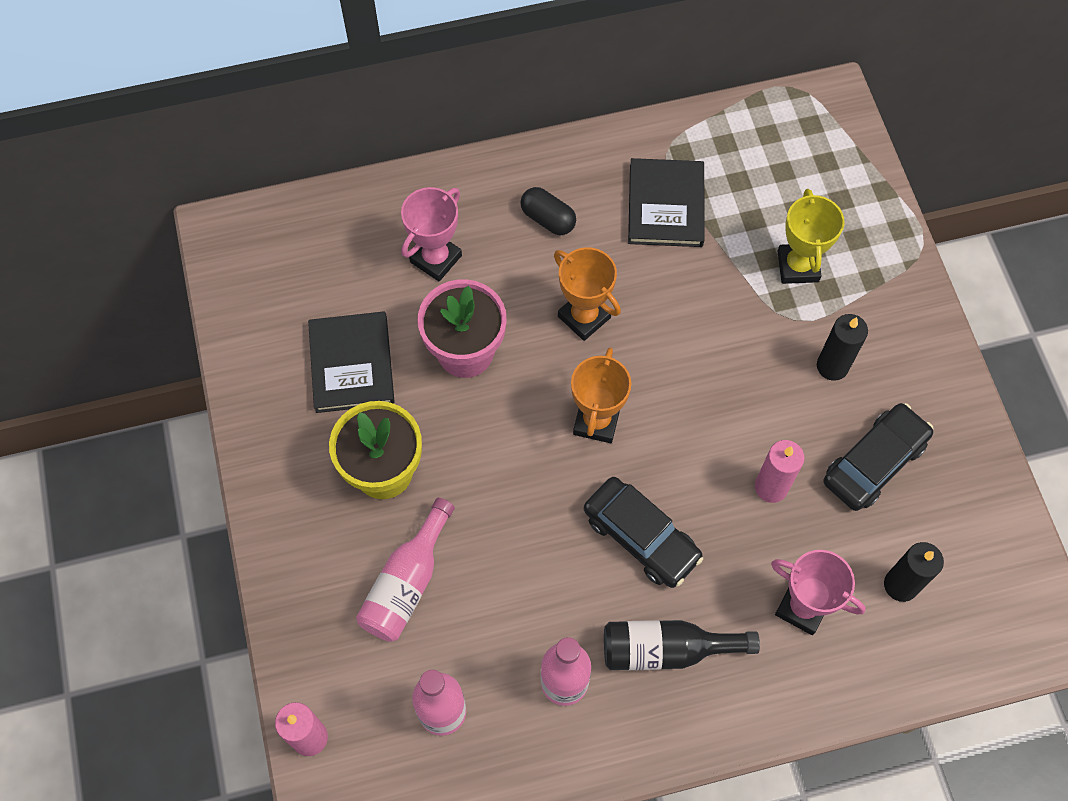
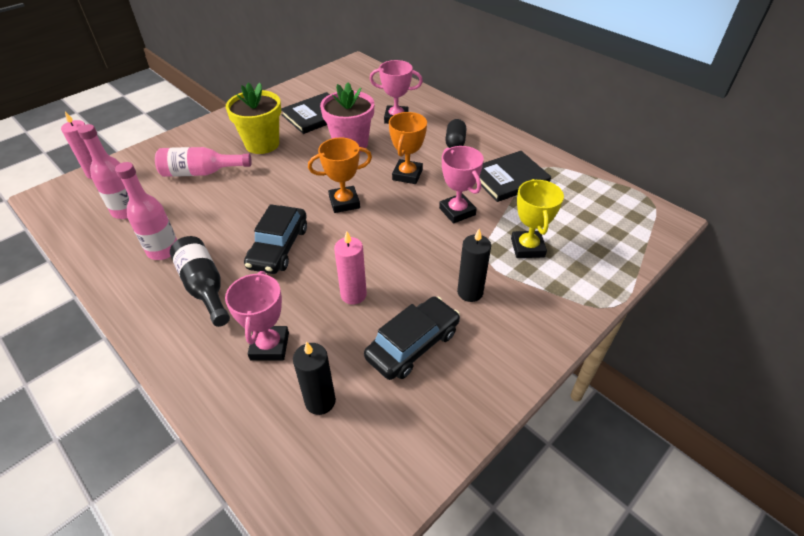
camera: 60 degrees right, 20 degrees down
yellow trophy [777,189,844,284] -> yellow trophy turned 60 degrees counterclockwise [511,179,564,258]
black car [823,403,933,511] -> black car turned 60 degrees counterclockwise [364,297,460,380]
none -> pink trophy [439,146,484,224]

